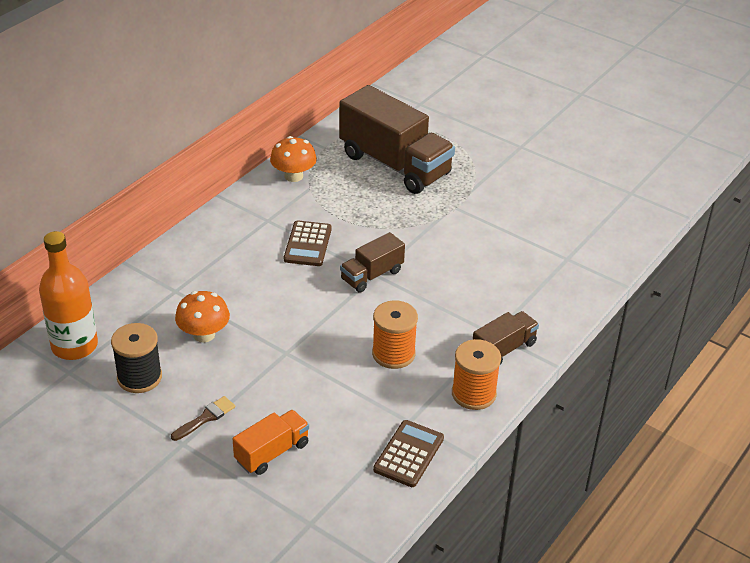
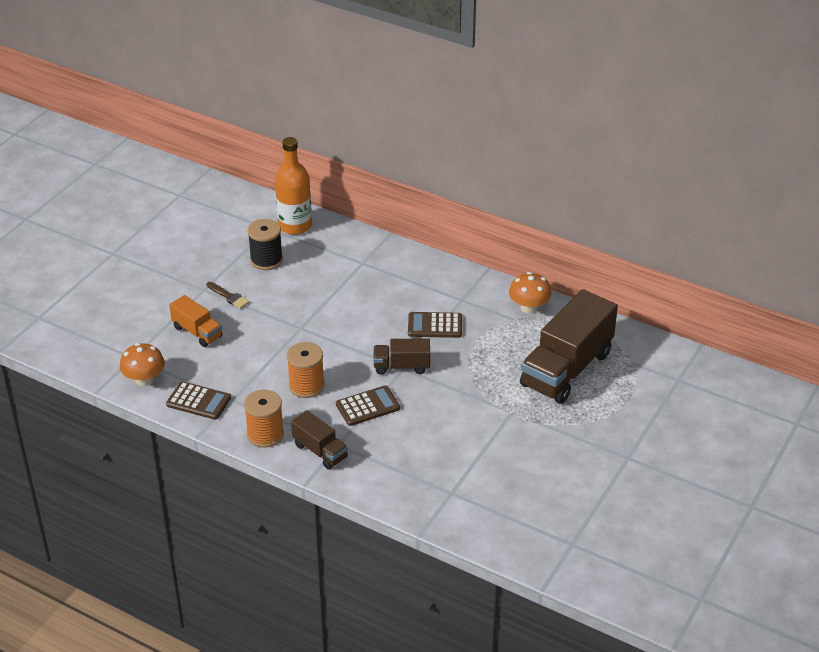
camera: 85 degrees right, 0 degrees up
orange mushroom [175,291,230,343] -> orange mushroom moved to [120,343,165,386]
brown truck [340,232,405,293] -> brown truck turned 45 degrees counterclockwise [373,338,430,375]
none -> brown calculator [336,385,400,426]

